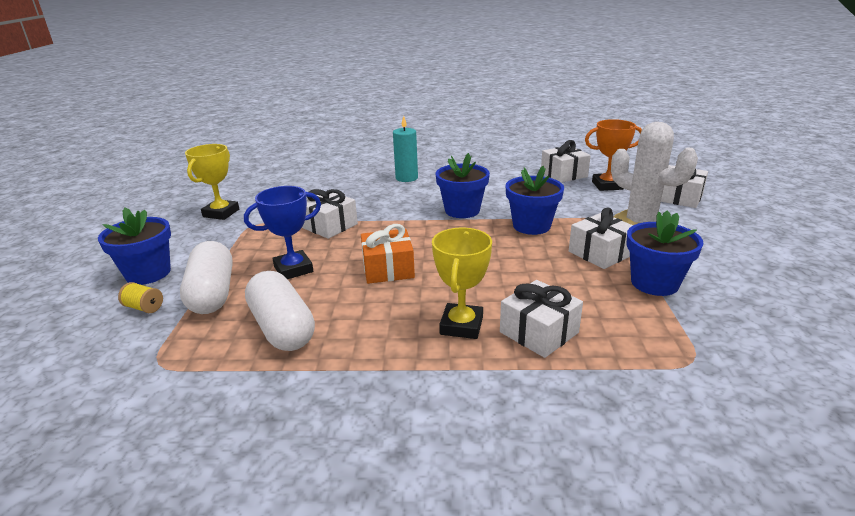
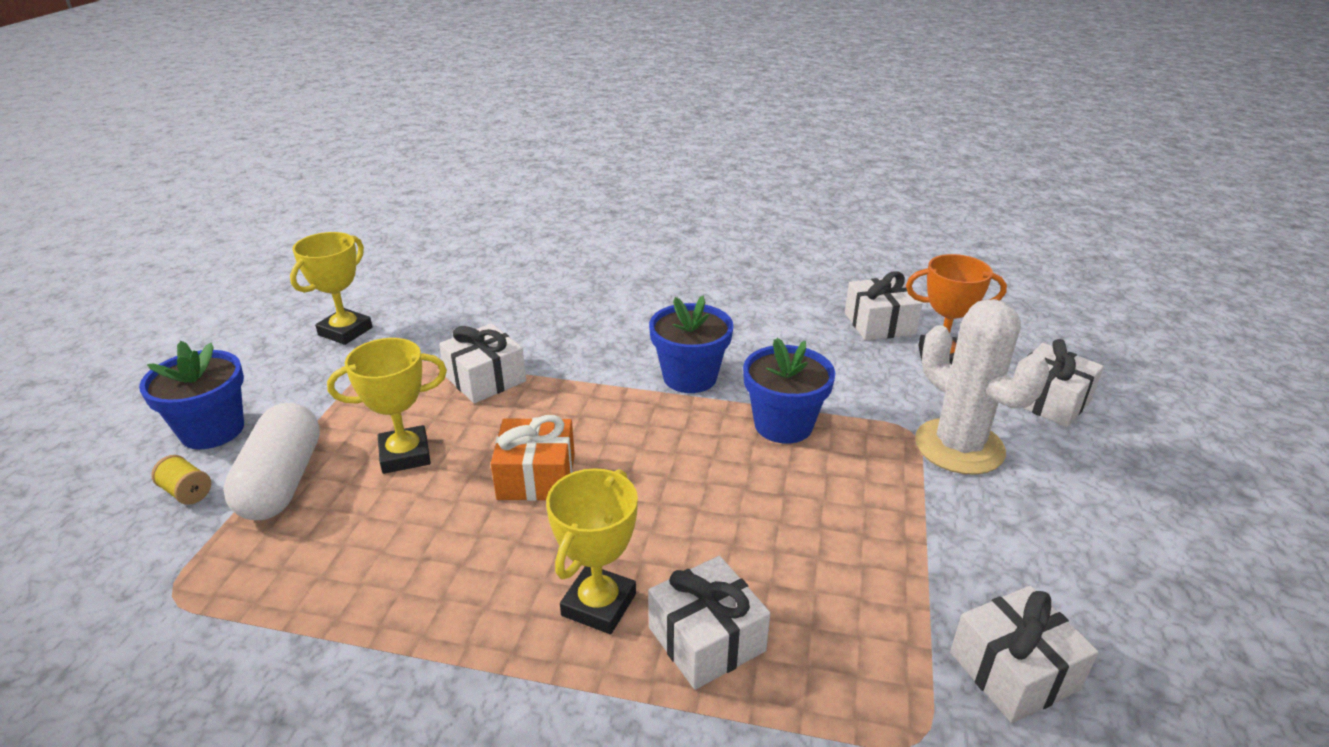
camera: 10 degrees right, 5 degrees up
blue trophy [244,186,321,279] -> yellow trophy [327,338,447,474]
white capsule [245,271,315,351] -> none
turquoise candle [393,116,418,182] -> none
white gift [569,208,633,269] -> white gift moved to [950,586,1099,723]
blue flower pot [626,211,704,296] -> none

